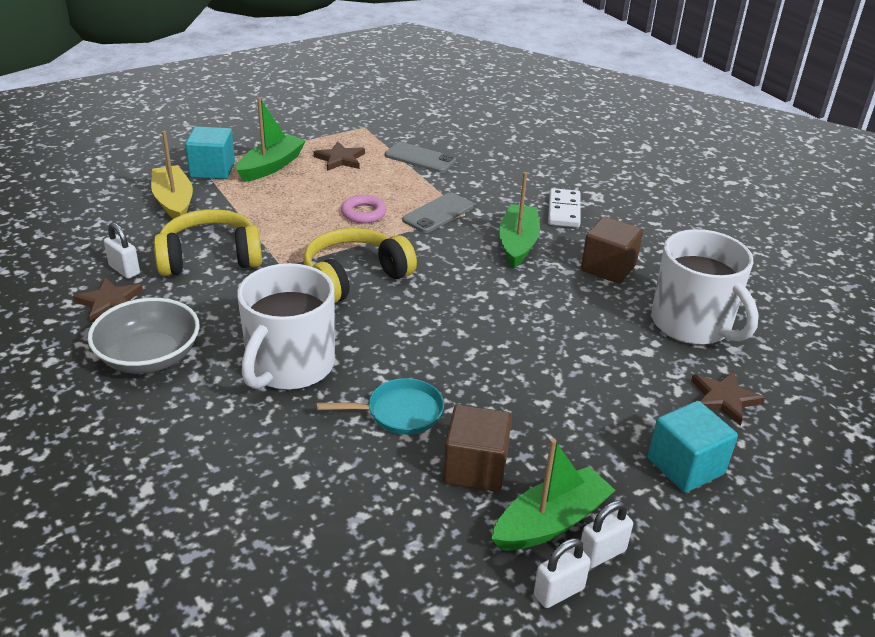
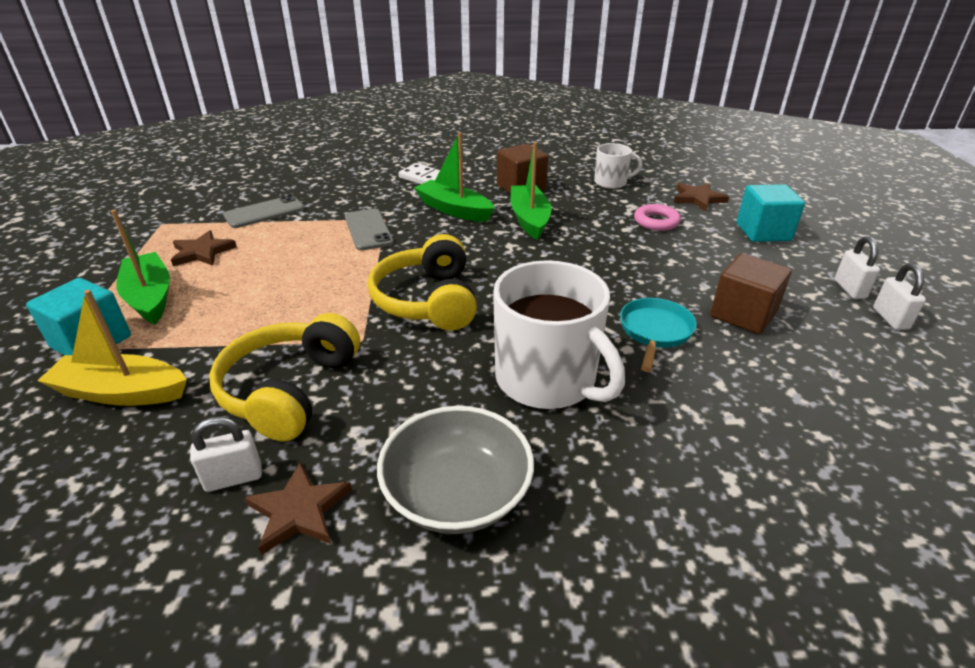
camera: 60 degrees left, 0 degrees up
pink ring [341,195,387,223] -> pink ring moved to [634,204,681,231]
green boat [492,438,615,550] -> green boat moved to [510,142,552,240]
white mug [651,229,759,345] -> white mug [594,143,643,189], size x0.52

